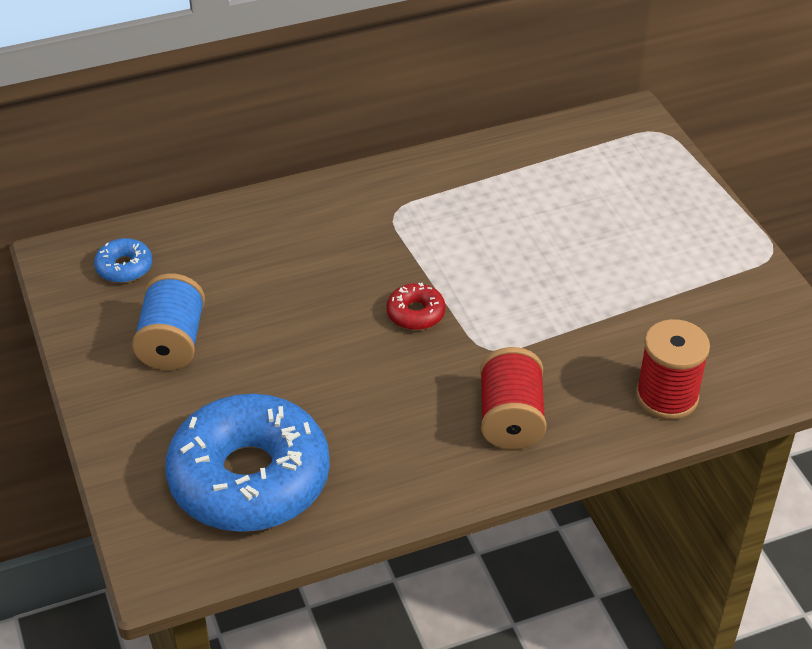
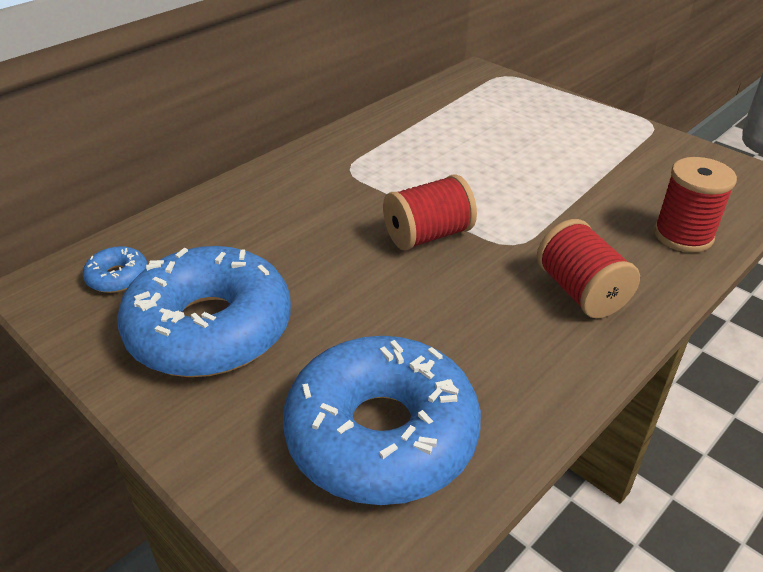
camera: 25 degrees left, 5 degrees down
blue spool [132,273,205,370] -> blue donut [117,246,291,377]
red donut [386,283,445,330] -> red spool [383,175,477,250]

